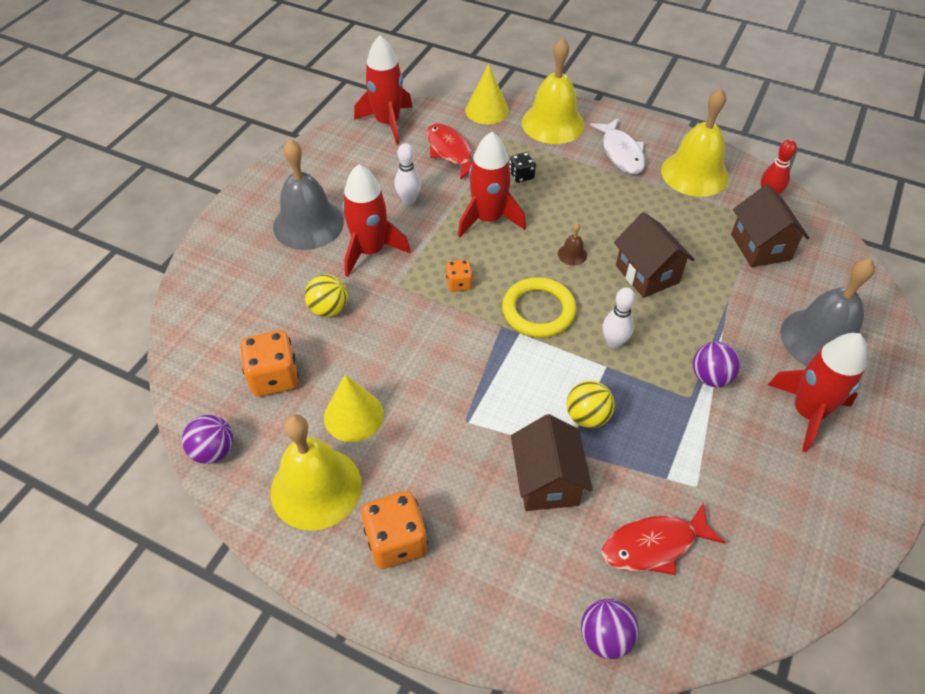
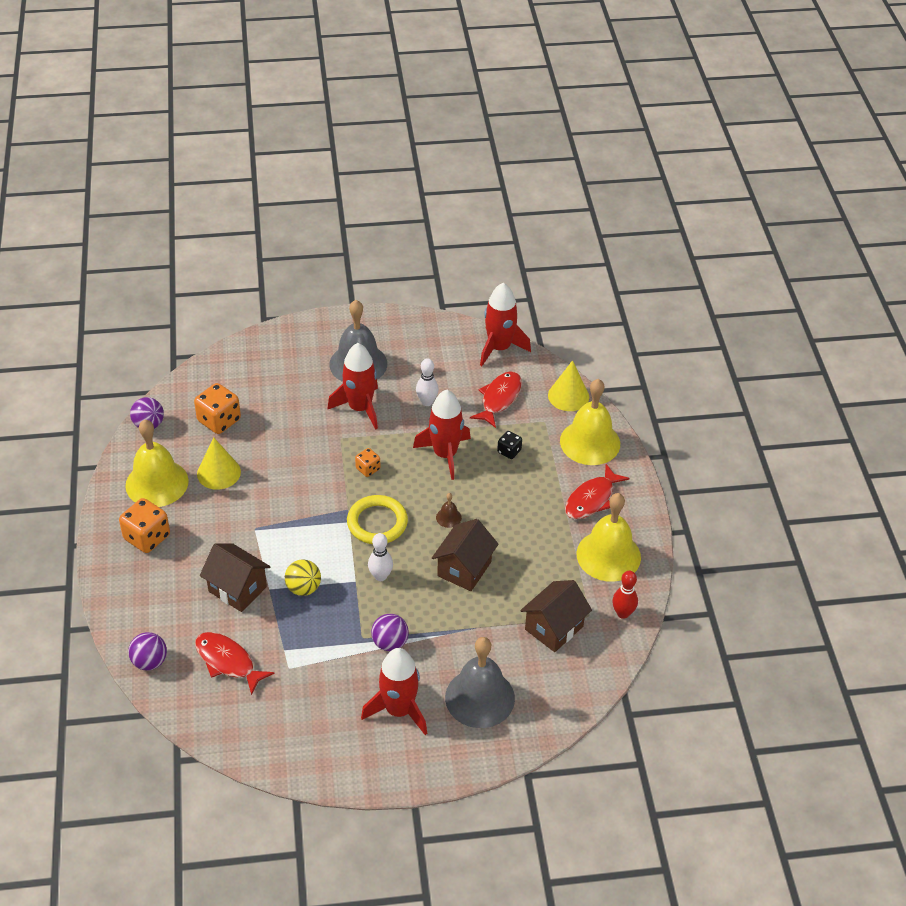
camera: 55 degrees right, 5 degrees down
yellow ball [304,274,348,317] -> none
brown house [511,414,593,511] -> brown house turned 75 degrees clockwise [200,543,270,612]
white fish [590,118,645,174] -> red fish [565,464,630,519]

